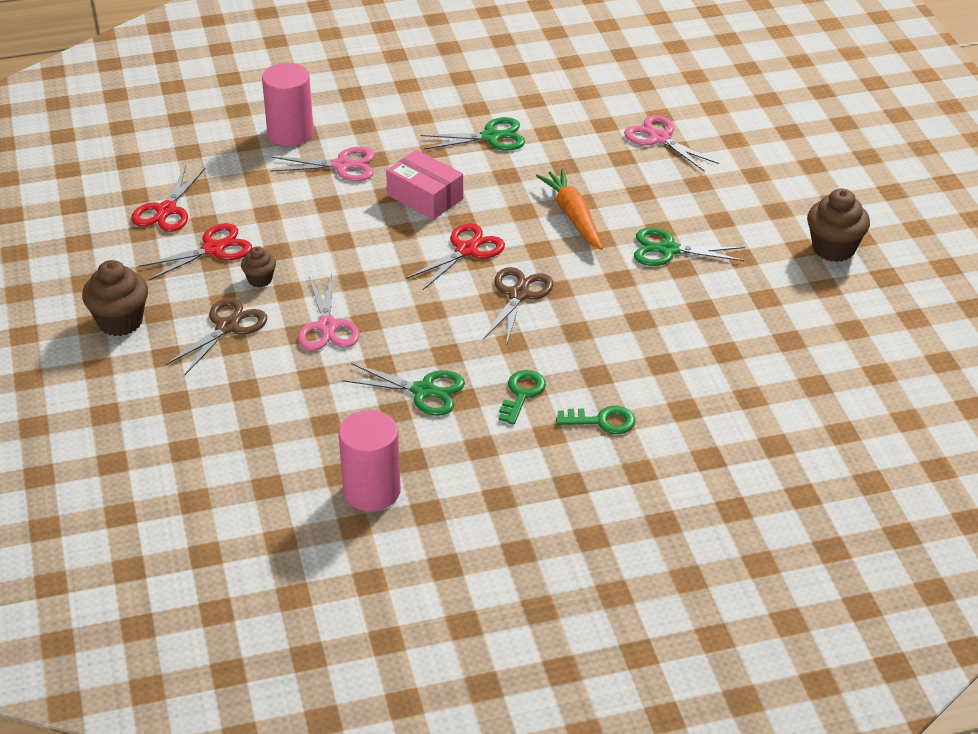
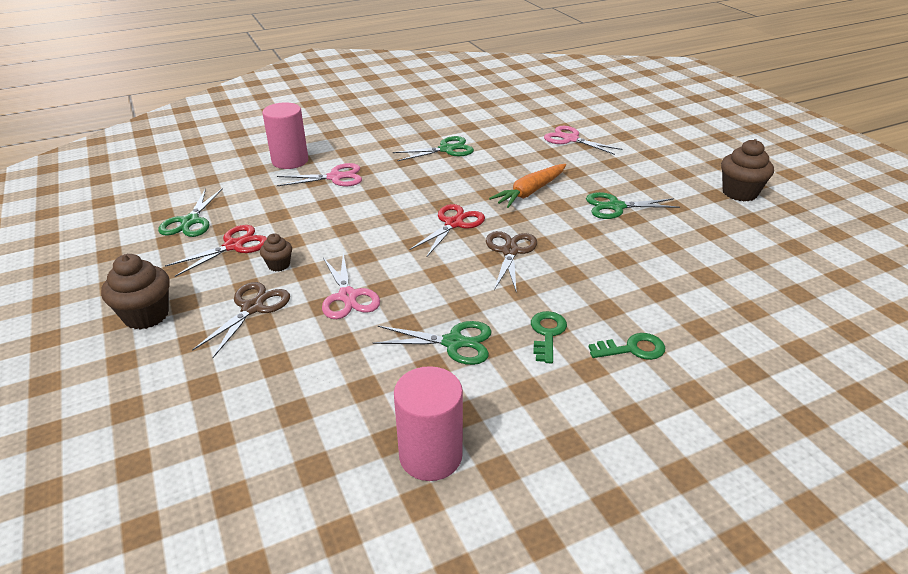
camera: 10 degrees left, 5 degrees down
red scissors [131,165,206,232] -> green scissors [158,188,223,237]
pink box [386,150,463,220] -> none
orange carrot [536,169,603,250] -> orange carrot turned 105 degrees counterclockwise [489,164,566,208]

